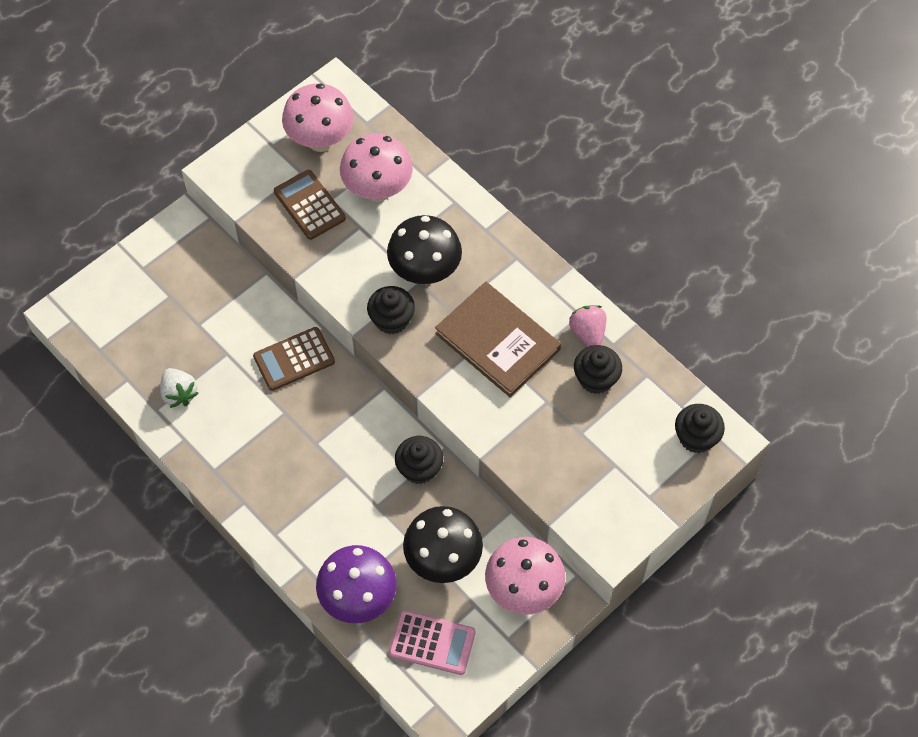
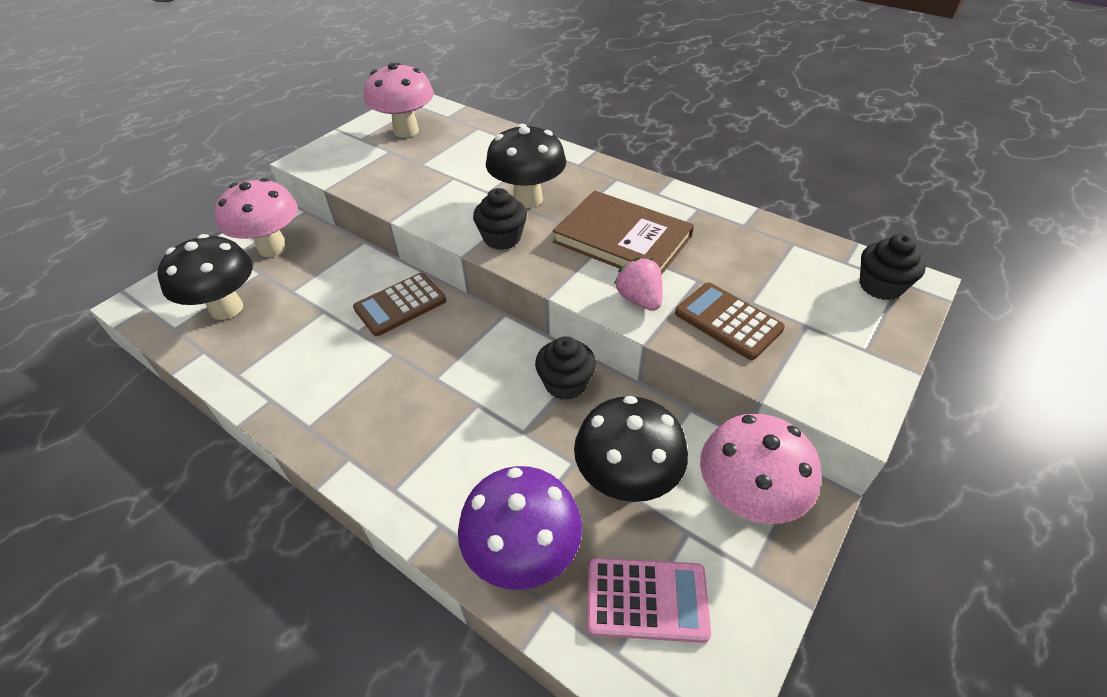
camera: 10 degrees left, 15 degrees down
white strawberry [160,368,198,408] -> none
brown calculator [274,170,346,240] -> brown calculator moved to [675,283,785,360]
pink mushroom [340,133,413,202] -> pink mushroom moved to [214,178,298,257]
pink strawberry [569,305,606,347] -> pink strawberry moved to [614,257,663,311]
black cupcake [574,345,622,394] -> none
none -> black mushroom [158,234,253,320]

